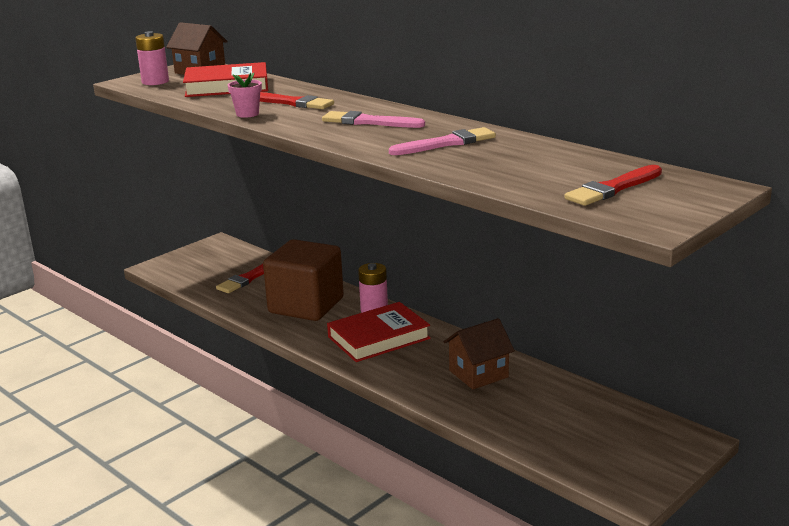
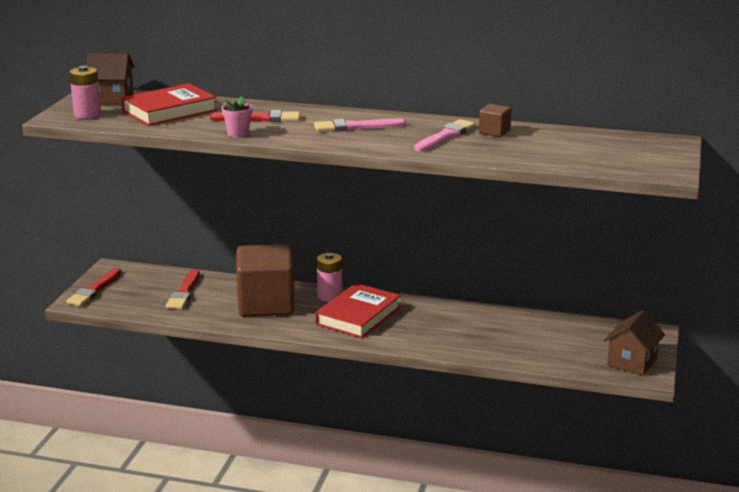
camera: 30 degrees left, 0 degrees up
brown house [444,318,515,389] -> brown house moved to [604,310,665,376]
red brush [565,165,662,206] -> red brush moved to [66,268,121,306]
none -> brown cube [479,104,511,137]

